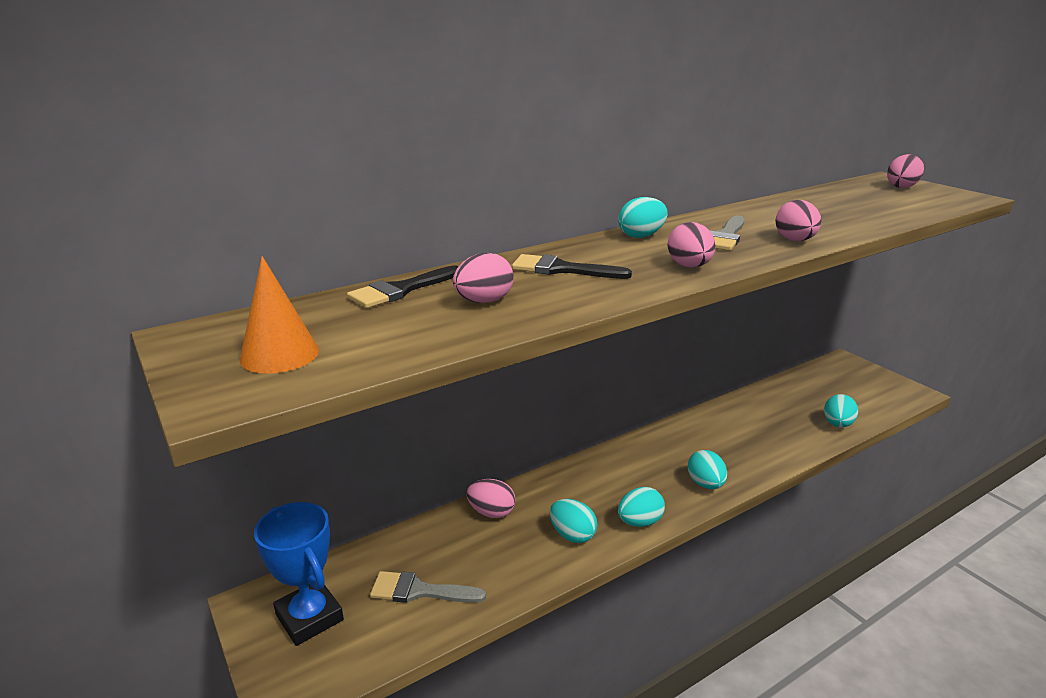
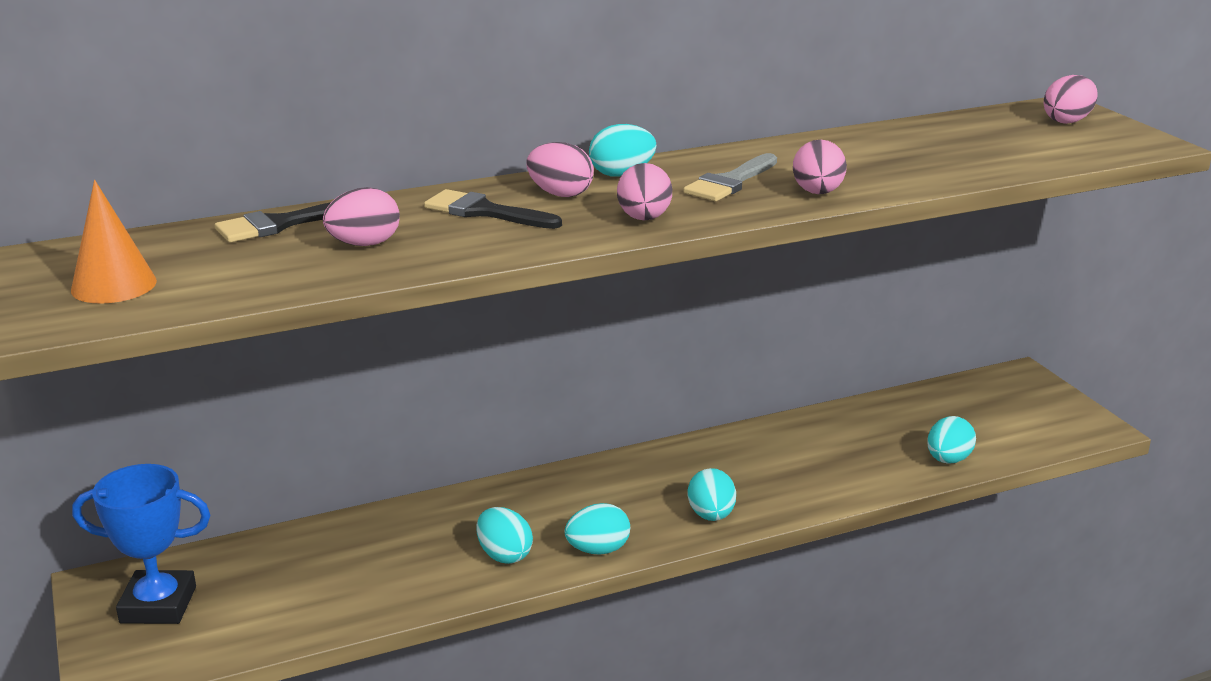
camera: 10 degrees right, 0 degrees up
blue trophy [254,502,344,646] -> blue trophy turned 60 degrees counterclockwise [72,464,211,624]
grey brush [370,571,486,603] -> none
pink egg [466,479,516,518] -> pink egg moved to [527,142,594,197]

